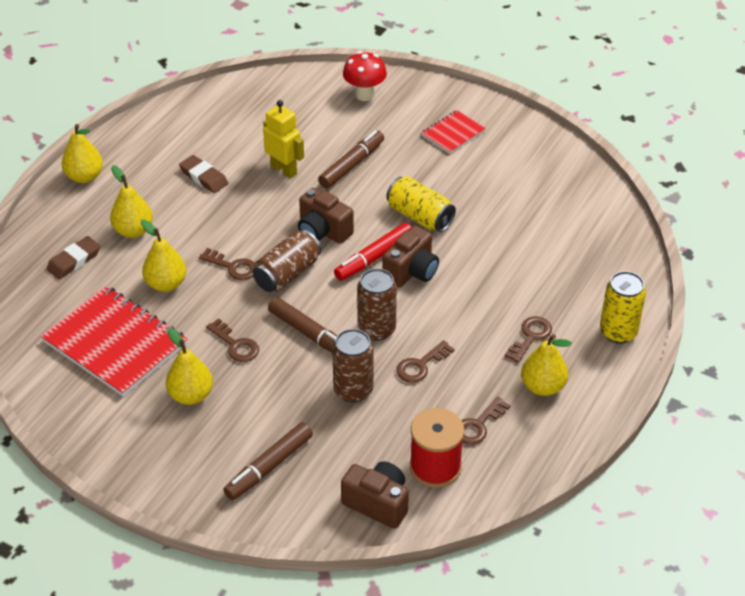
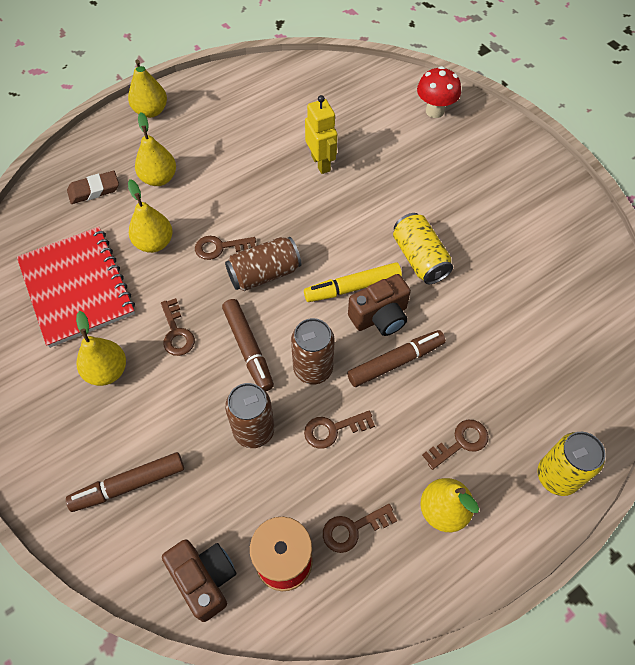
camera: 25 degrees right, 15 degrees up
brown eraser [179,155,228,193] -> none
brown key [199,248,255,280] -> brown key turned 120 degrees clockwise [195,236,256,260]
brown camera [298,188,354,244] -> none
brown marker [318,130,384,189] -> brown marker moved to [347,330,446,387]
red marker [334,223,411,281] -> yellow marker [304,262,402,302]
red notebook [421,110,486,154] -> none

